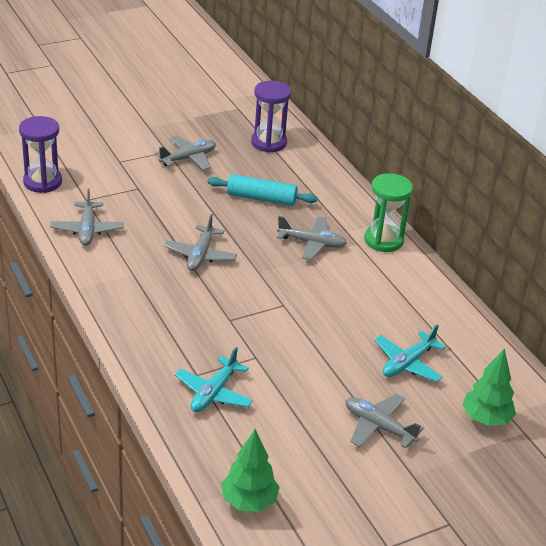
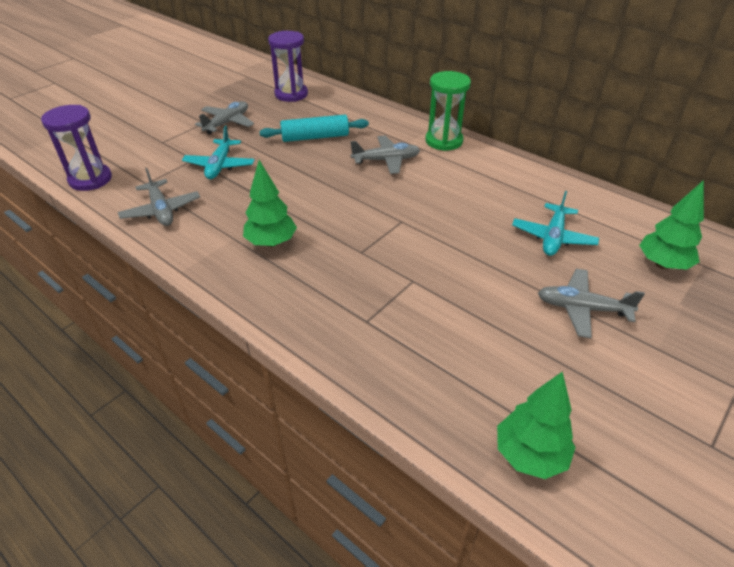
camera: 20 degrees left, 5 degrees up
grey plane [164,214,237,271] -> none
turquoise plane [175,347,253,412] -> turquoise plane moved to [182,126,255,179]
none -> green tree [243,160,297,247]

